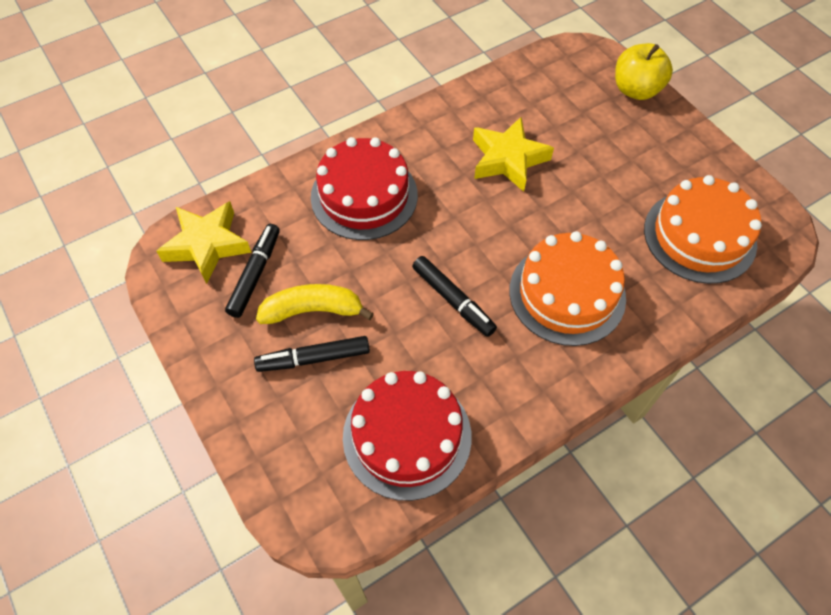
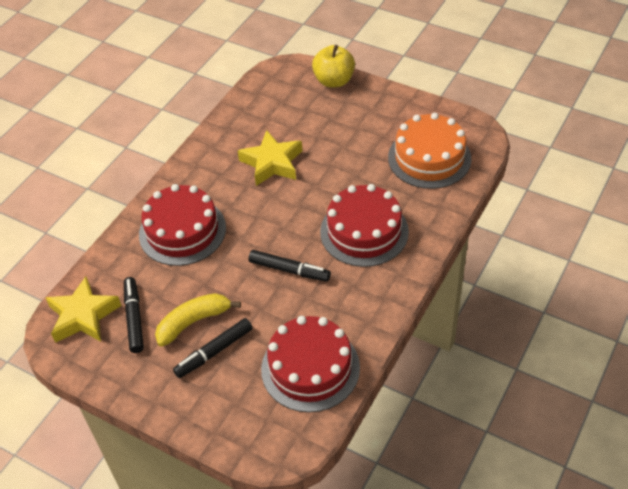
camera: 25 degrees left, 10 degrees down
orange cake [509,231,626,346] -> red cake [320,184,409,267]

